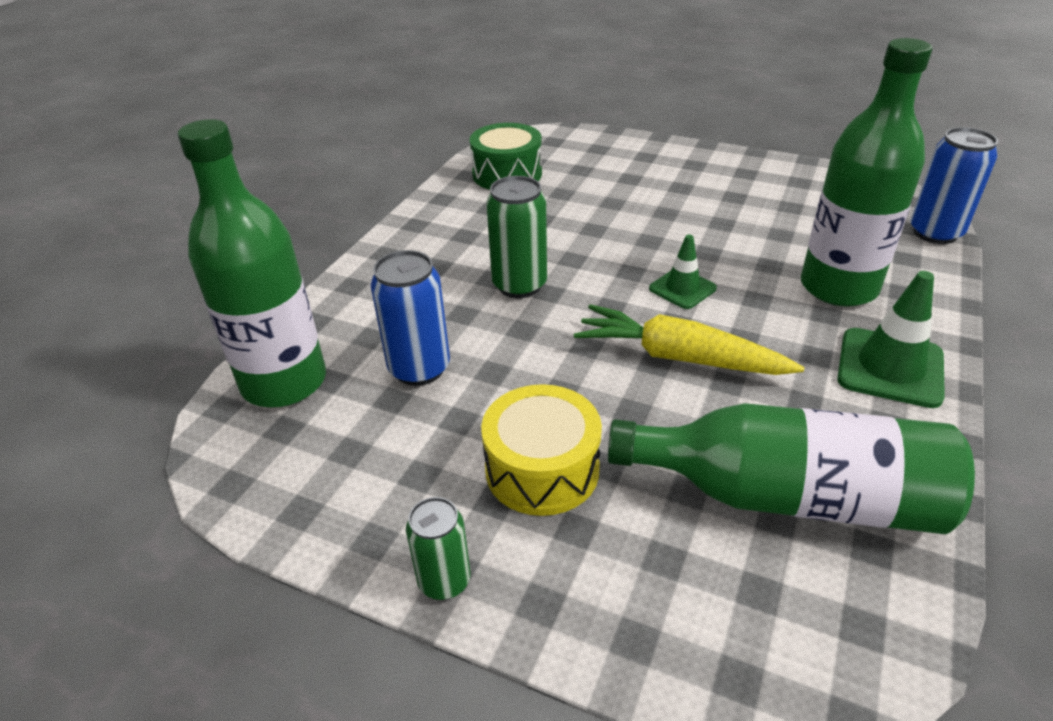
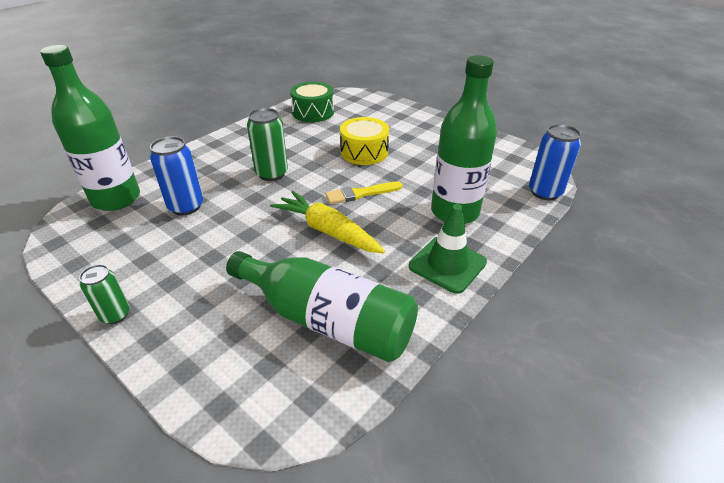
camera: 15 degrees right, 0 degrees up
yellow drum [481,384,602,516] -> yellow drum moved to [340,117,389,165]
green traffic cone [649,234,717,309] -> yellow brush [325,182,402,204]

